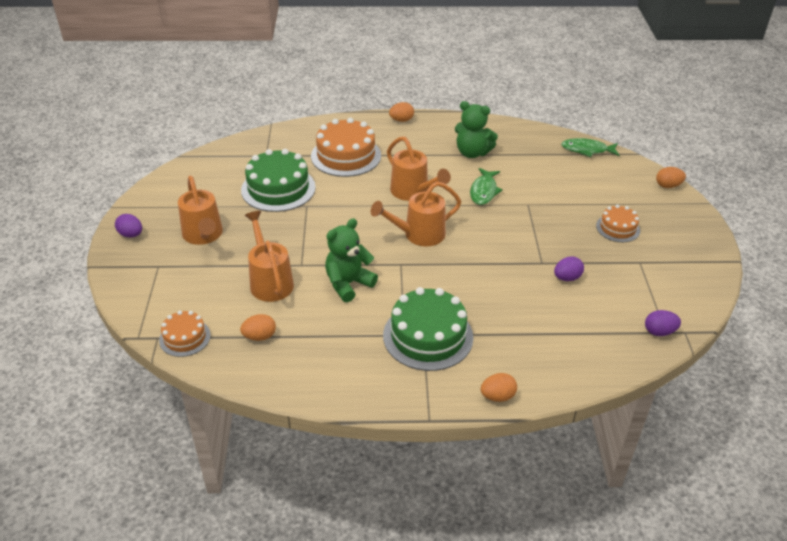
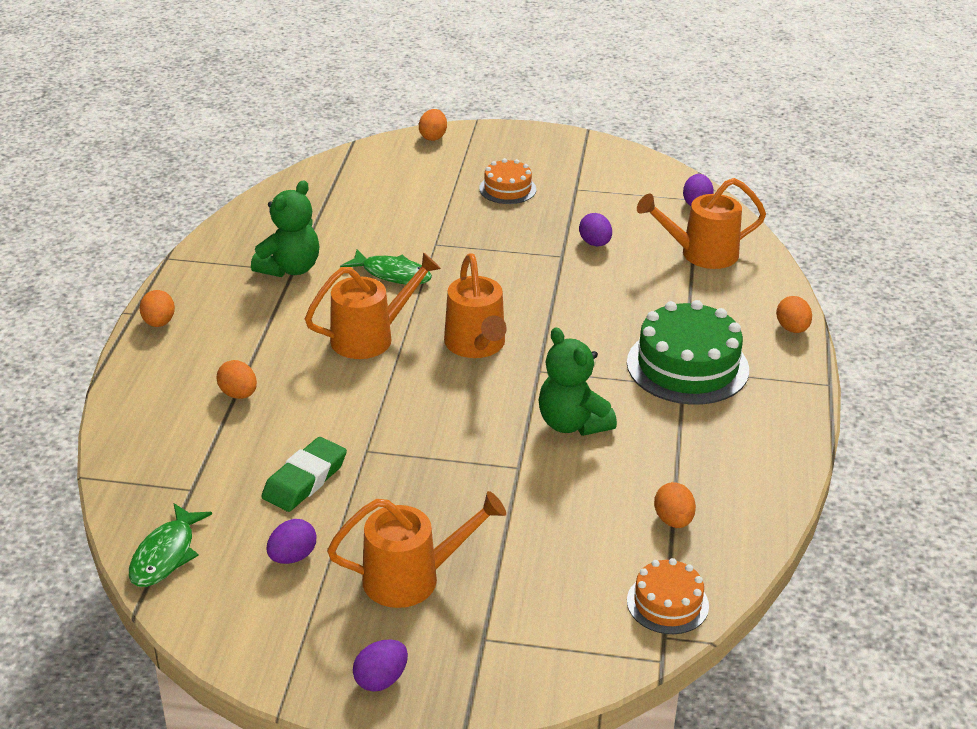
camera: 80 degrees left, 5 degrees down
green cake [241,149,316,212] -> green eraser [261,437,347,512]
orange watering can [245,211,294,302] -> orange watering can moved to [637,178,766,269]
orange cake [311,118,381,177] -> orange egg [217,360,257,399]
green fish [561,138,620,157] -> green fish moved to [129,503,212,587]
none -> purple egg [267,519,316,564]

